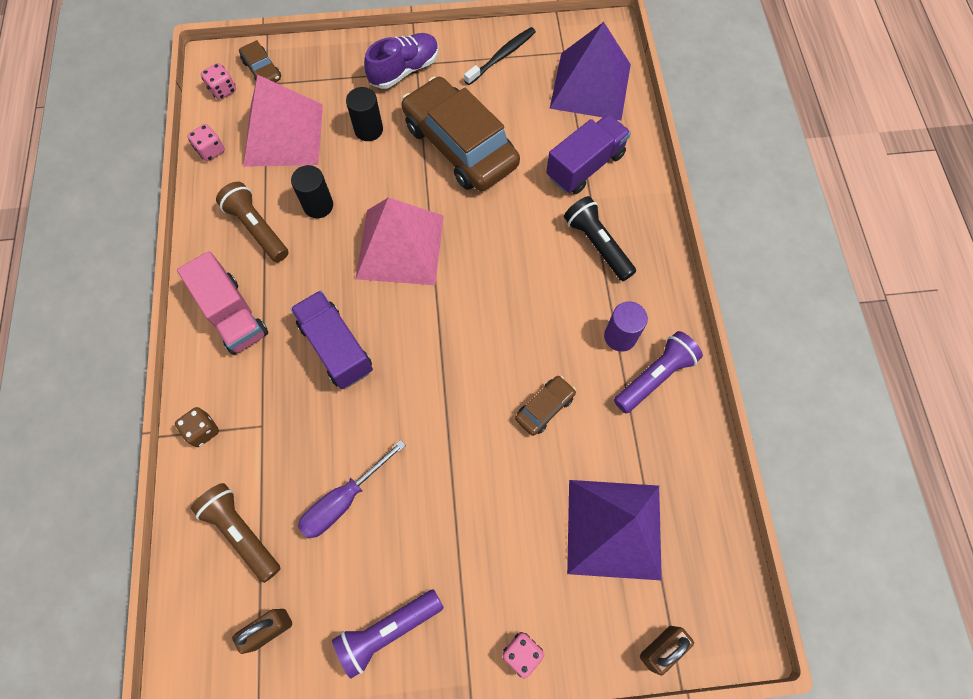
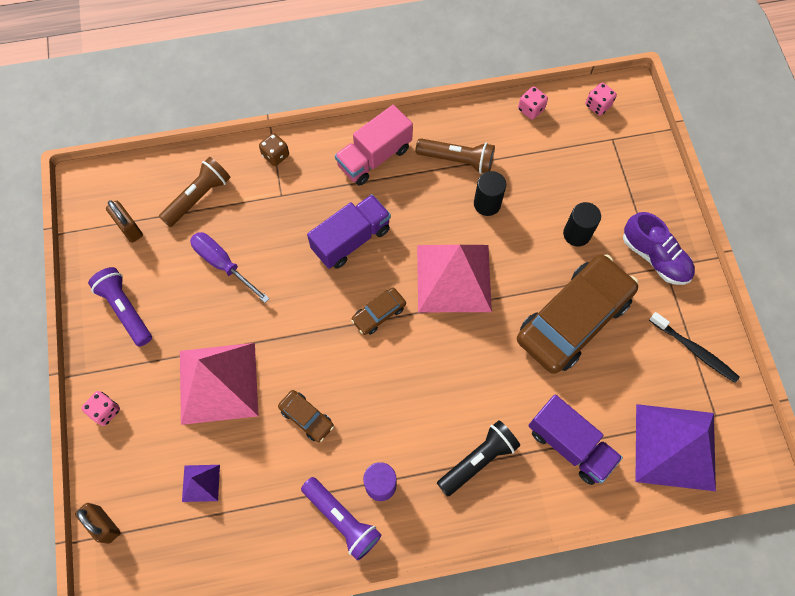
camera: 85 degrees right, 0 degrees up
brown flashlight [216,182,289,262] -> brown flashlight turned 60 degrees clockwise [416,138,495,174]
brown car [239,40,281,82] -> brown car moved to [351,288,406,335]
pink pyramid [243,74,323,167] -> pink pyramid moved to [180,343,259,425]
purple pyramid [567,480,662,581] -> purple pyramid [182,465,220,502], size x0.45

